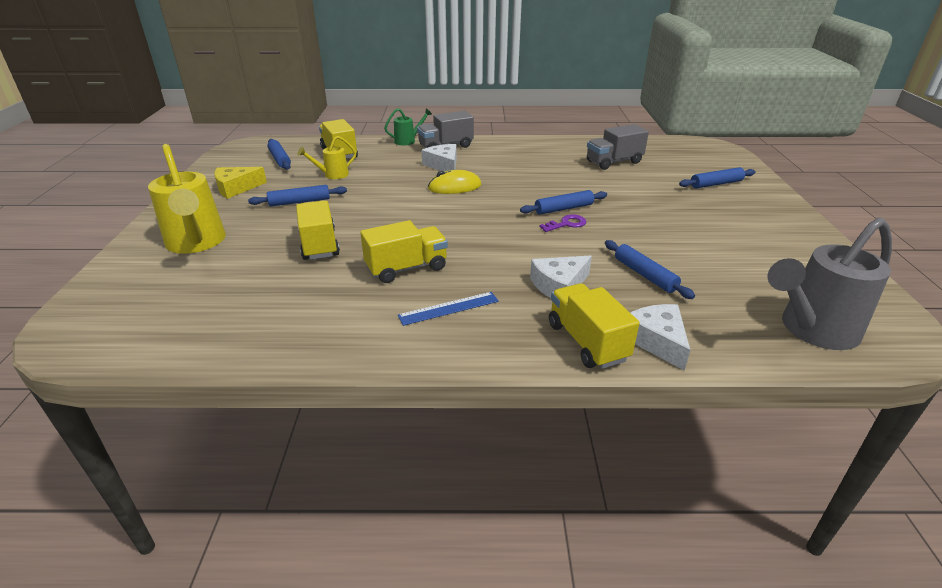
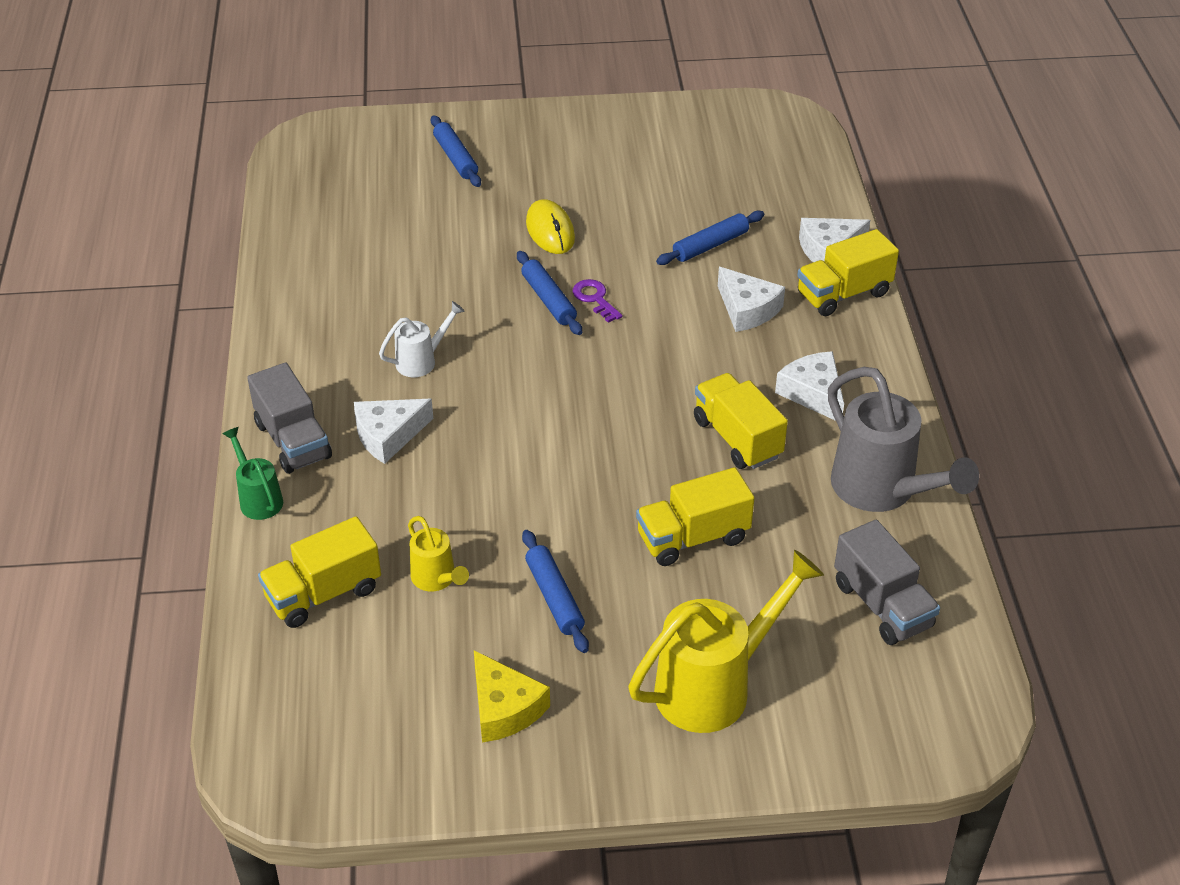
camera: 95 degrees left, 10 degrees up
blue rolling pin [267,139,291,170] -> none
blue ruler [398,292,499,326] -> white cheese [775,351,844,421]
yellow mouse [428,170,481,194] -> yellow mouse moved to [526,199,575,254]
grey truck [587,124,649,170] -> grey truck moved to [834,520,940,645]
grey watering can [768,217,892,350] -> grey watering can moved to [828,367,979,512]
none -> white watering can [379,301,465,377]

